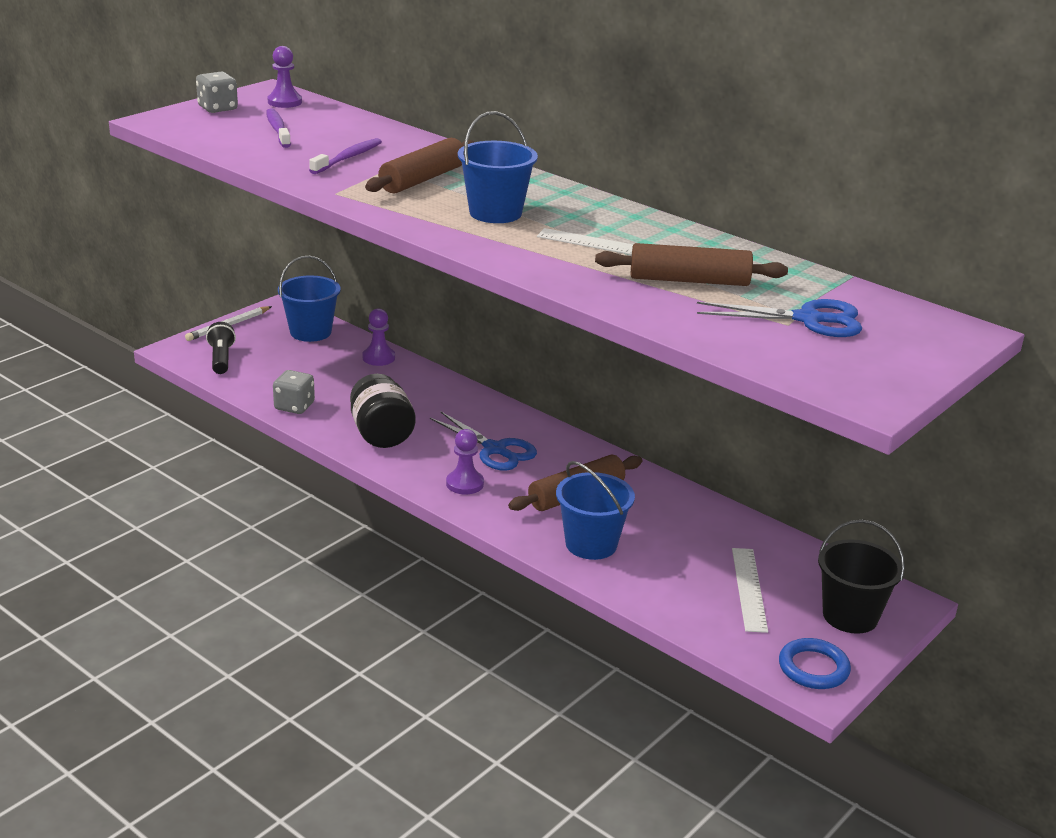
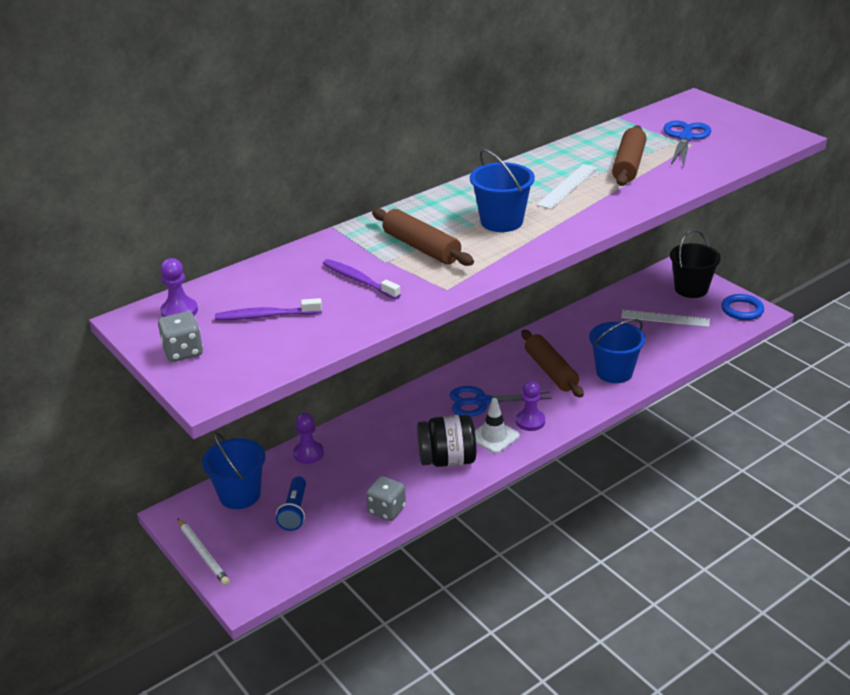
camera: 75 degrees left, 5 degrees up
black flashlight [206,322,236,374] -> none
blue scissors [430,411,537,471] -> blue scissors turned 150 degrees counterclockwise [450,386,552,417]
none -> blue flashlight [276,477,306,531]
none -> white traffic cone [475,398,520,453]

